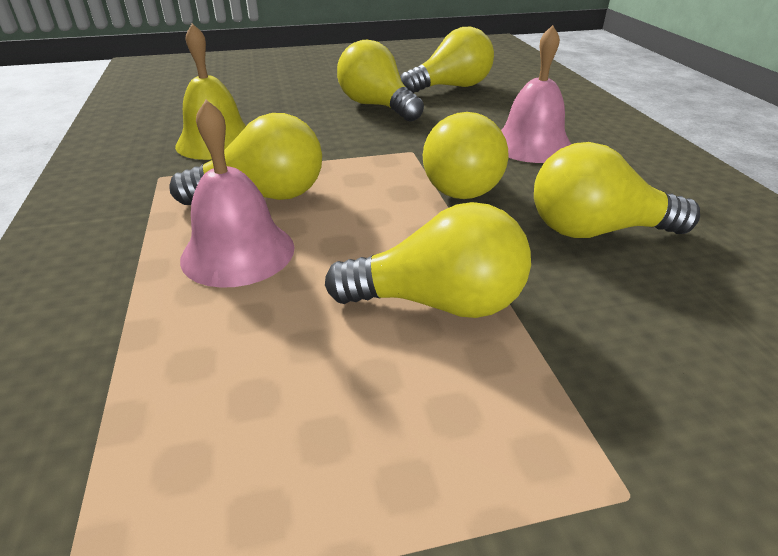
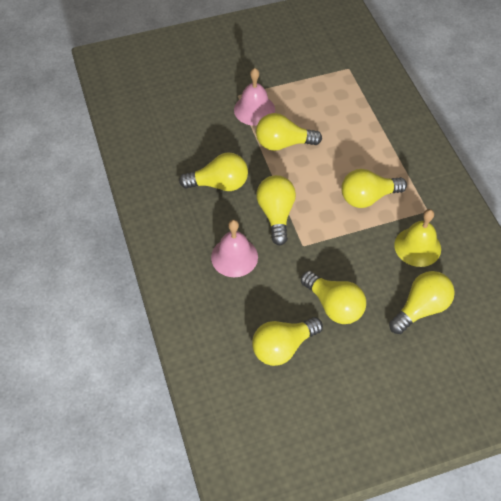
camera: 175 degrees right, 20 degrees up
pink bell [180,100,295,288] -> pink bell moved to [234,68,275,126]
none -> yellow light bulb [389,271,455,334]

